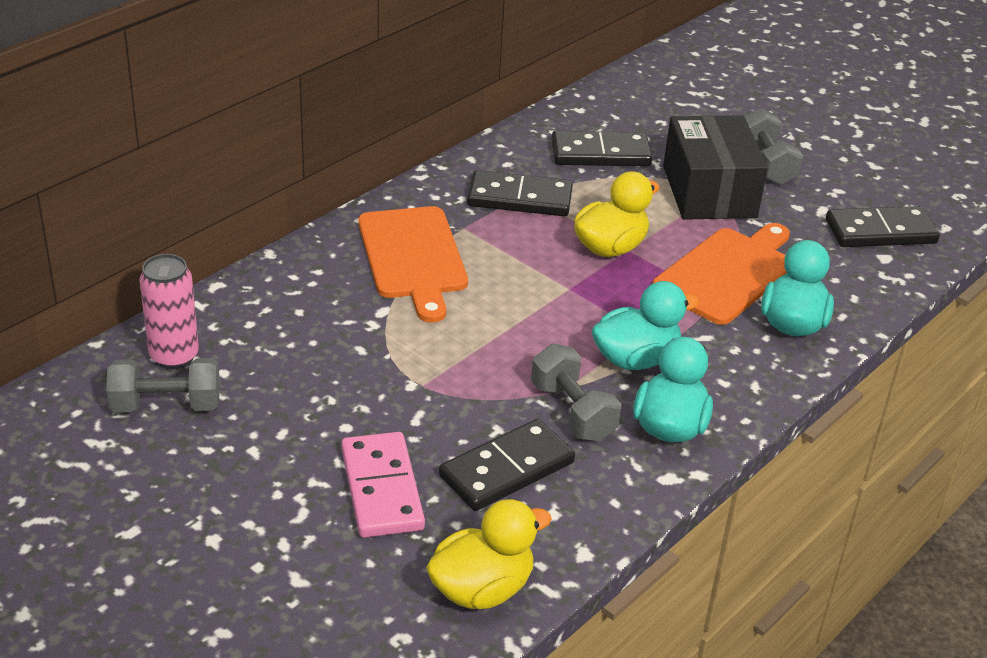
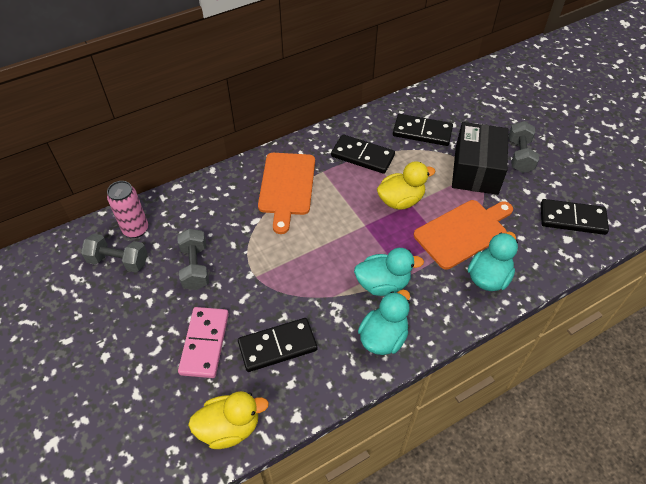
camera: 20 degrees right, 15 degrees up
grey dumbbell [531,344,621,442] -> grey dumbbell moved to [177,228,209,290]

